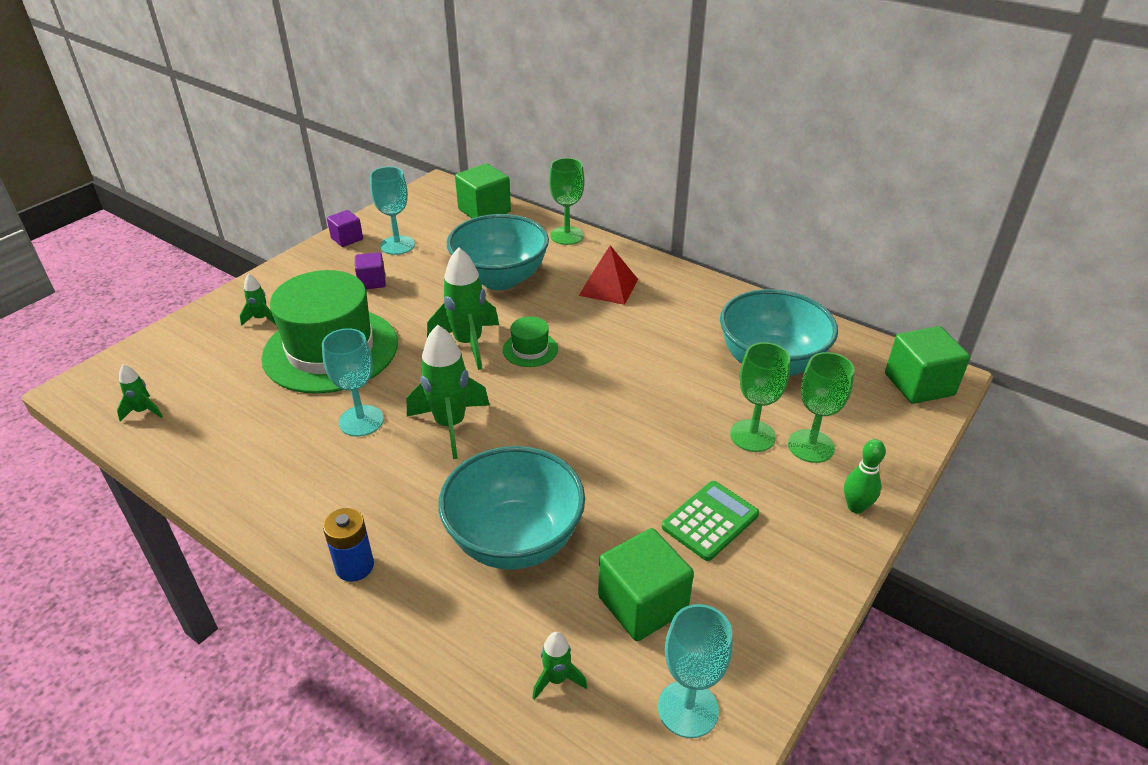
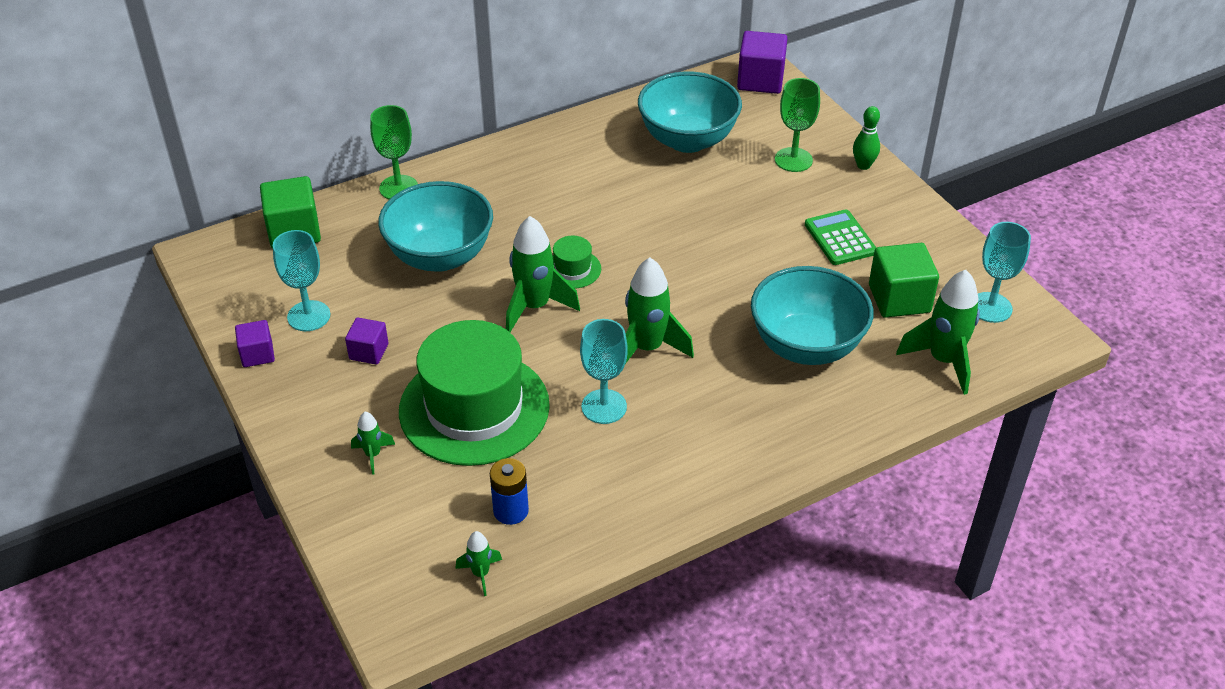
camera: 65 degrees left, 5 degrees up
blue battery [323,508,374,582] -> blue battery moved to [490,458,529,525]
green rocket [532,632,587,700] -> green rocket [896,270,980,395], size x2.01
red pyramid [579,245,638,305] -> none
green goblet [730,342,790,452] -> none
green cube [885,326,970,404] -> purple cube [737,31,788,94]

